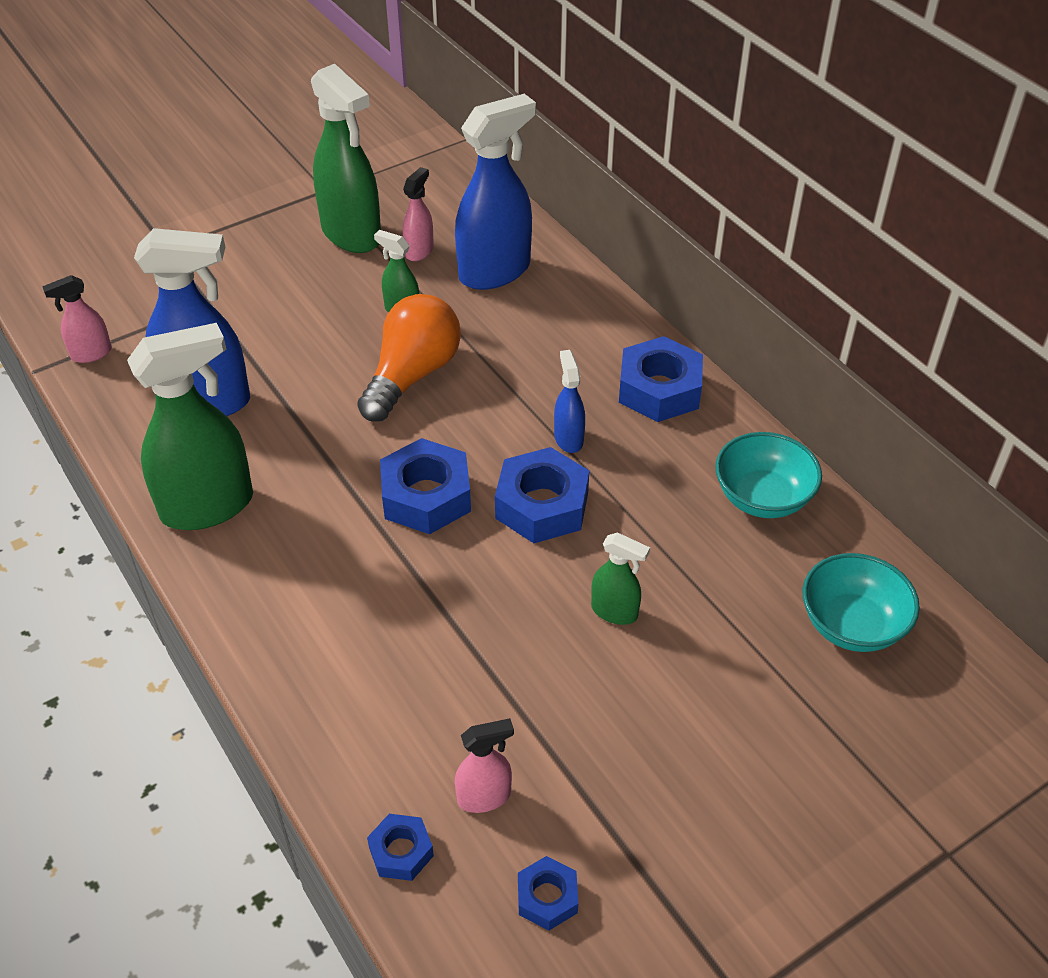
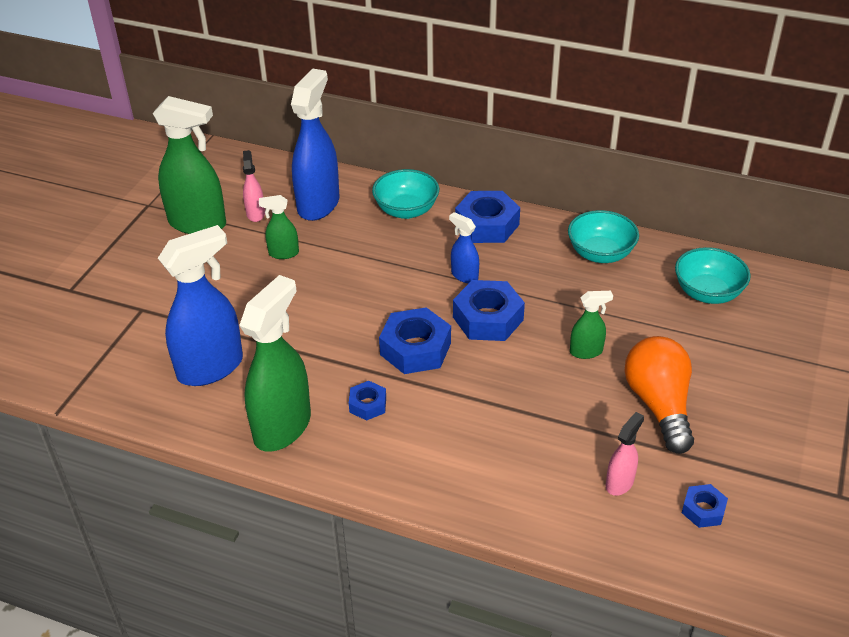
camera: 35 degrees left, 5 degrees down
pink spray bottle [42,275,112,363] -> none
orange light bulb [357,294,461,422] -> orange light bulb moved to [624,336,694,454]
blue nut [367,814,434,881] -> blue nut moved to [349,381,386,421]
none -> turquoise bowl [372,169,439,219]

